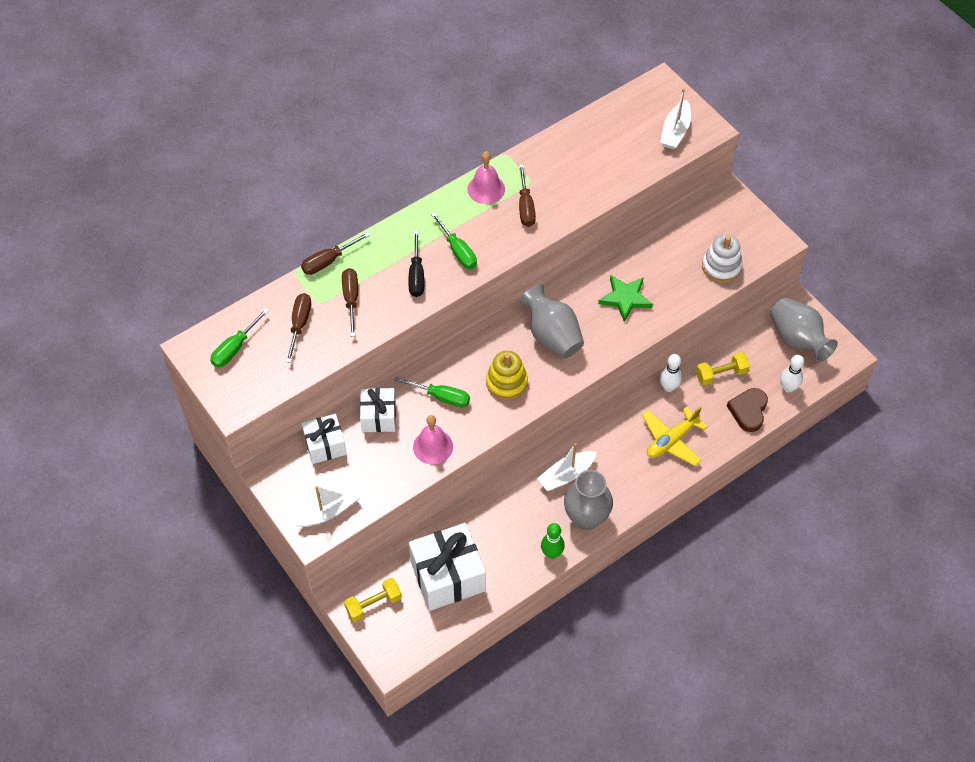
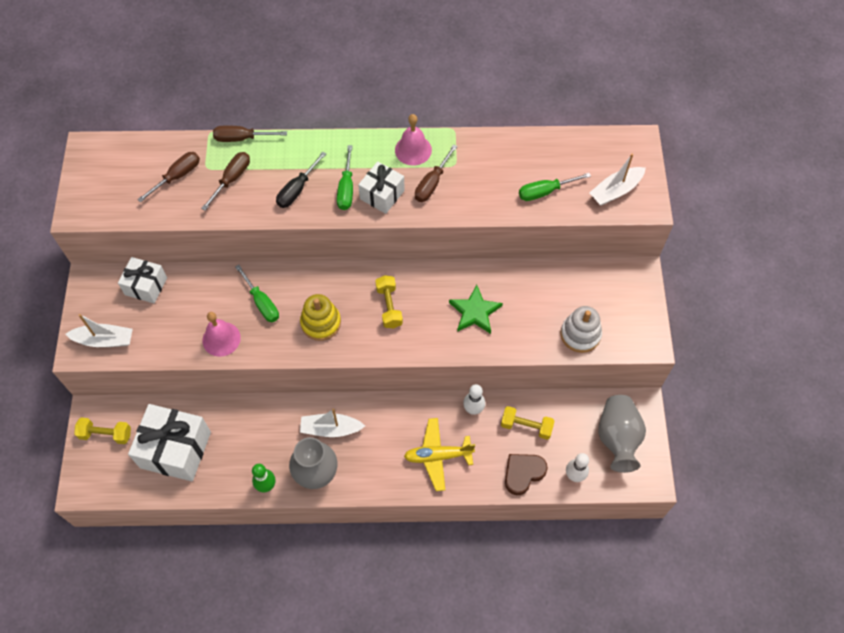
camera: 35 degrees right, 5 degrees up
green screwdriver [210,308,269,367] -> green screwdriver moved to [519,173,591,201]
white gift [360,388,396,432] -> white gift moved to [358,161,405,214]
grey vase [519,284,584,359] -> yellow dumbbell [375,275,403,328]

